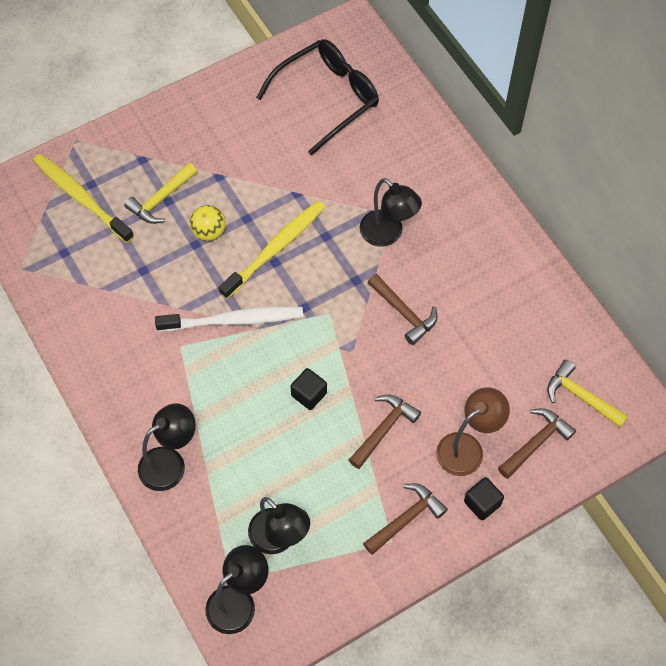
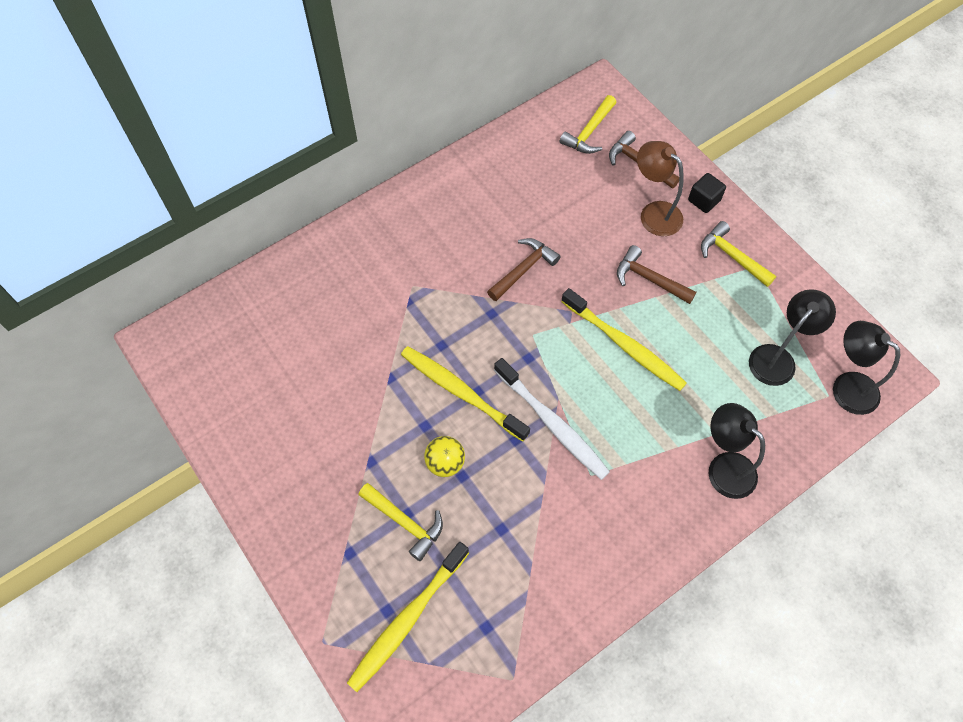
camera: 95 degrees left, 0 degrees up
white toothbrush [155,307,303,332] -> white toothbrush turned 150 degrees clockwise [494,358,610,480]
black glasses [256,39,379,155] -> none
black cube [290,368,327,410] -> yellow toothbrush [561,288,687,391]
black lamp [360,178,422,247] -> none
brown hammer [363,483,448,555] -> yellow hammer [701,221,776,287]

